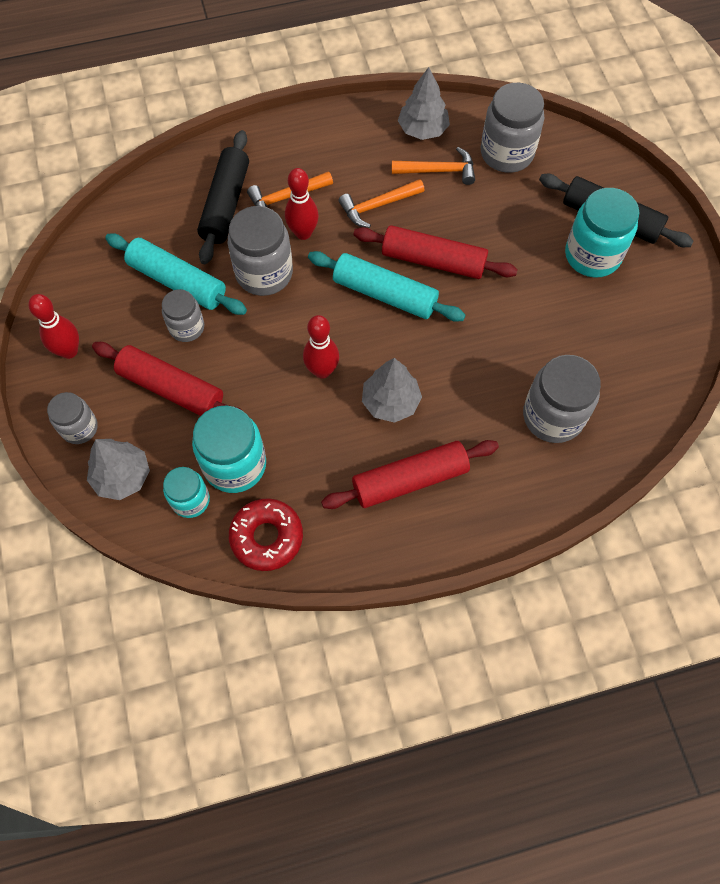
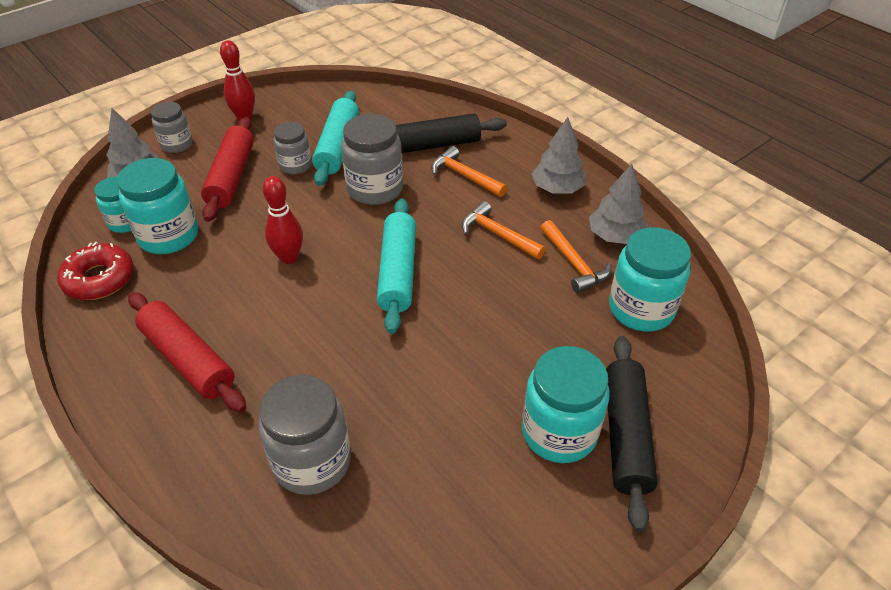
camera: 65 degrees right, 20 degrees down
red bowling pin [285,168,319,240] -> none
red rolling pin [354,225,518,279] -> none
grey tree [362,358,422,423] -> grey tree moved to [531,117,586,193]
grey jar [481,83,544,173] -> turquoise jar [609,227,691,332]

